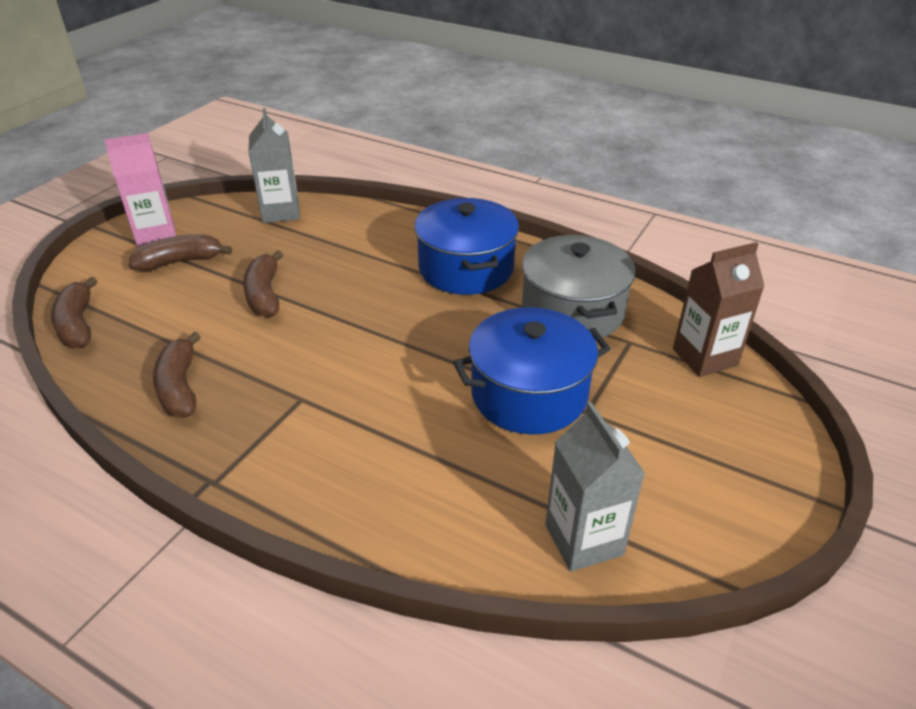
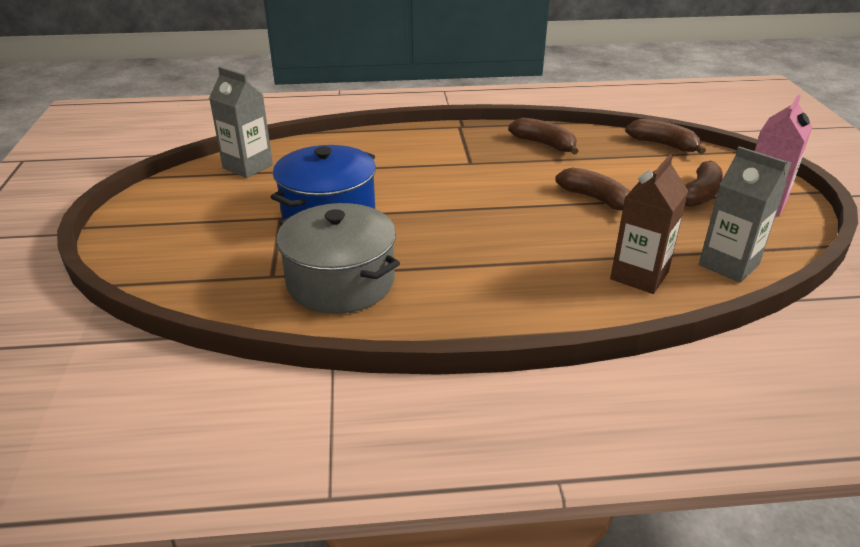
camera: 145 degrees right, 5 degrees down
blue pot [414,198,519,295] -> none
brown carton [673,242,765,377] -> brown carton moved to [610,154,688,294]

